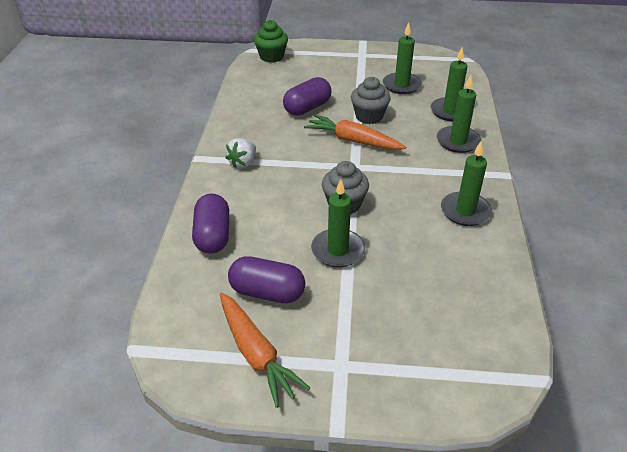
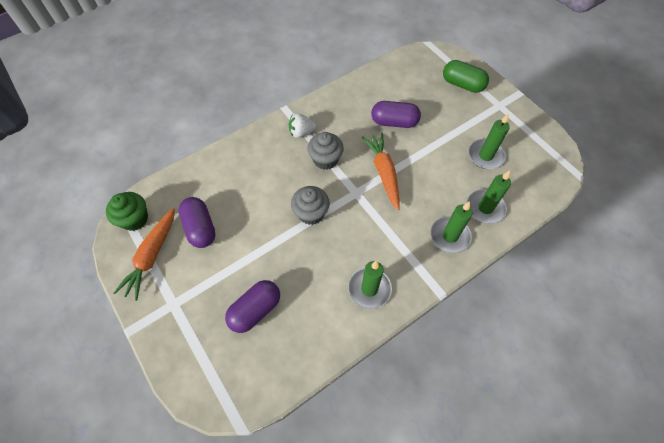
camera: 50 degrees right, 20 degrees up
purple capsule [192,194,229,254] -> purple capsule moved to [225,280,280,333]
green cupcake [254,20,288,63] -> green cupcake moved to [106,192,148,231]
green candle [311,179,365,267] -> none
grey cupcake [351,77,390,124] -> grey cupcake moved to [307,132,344,170]
none -> green capsule [443,60,489,93]

